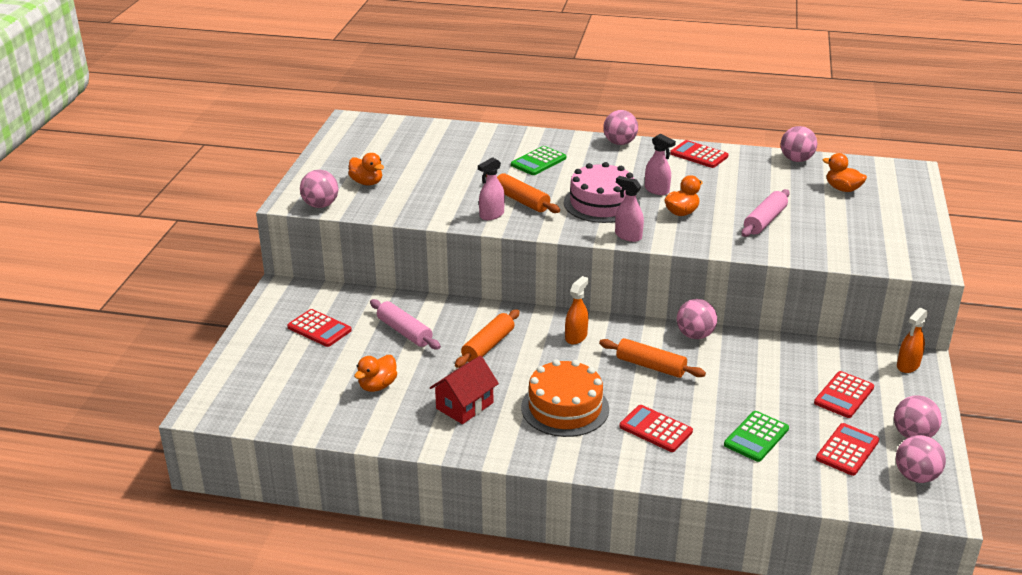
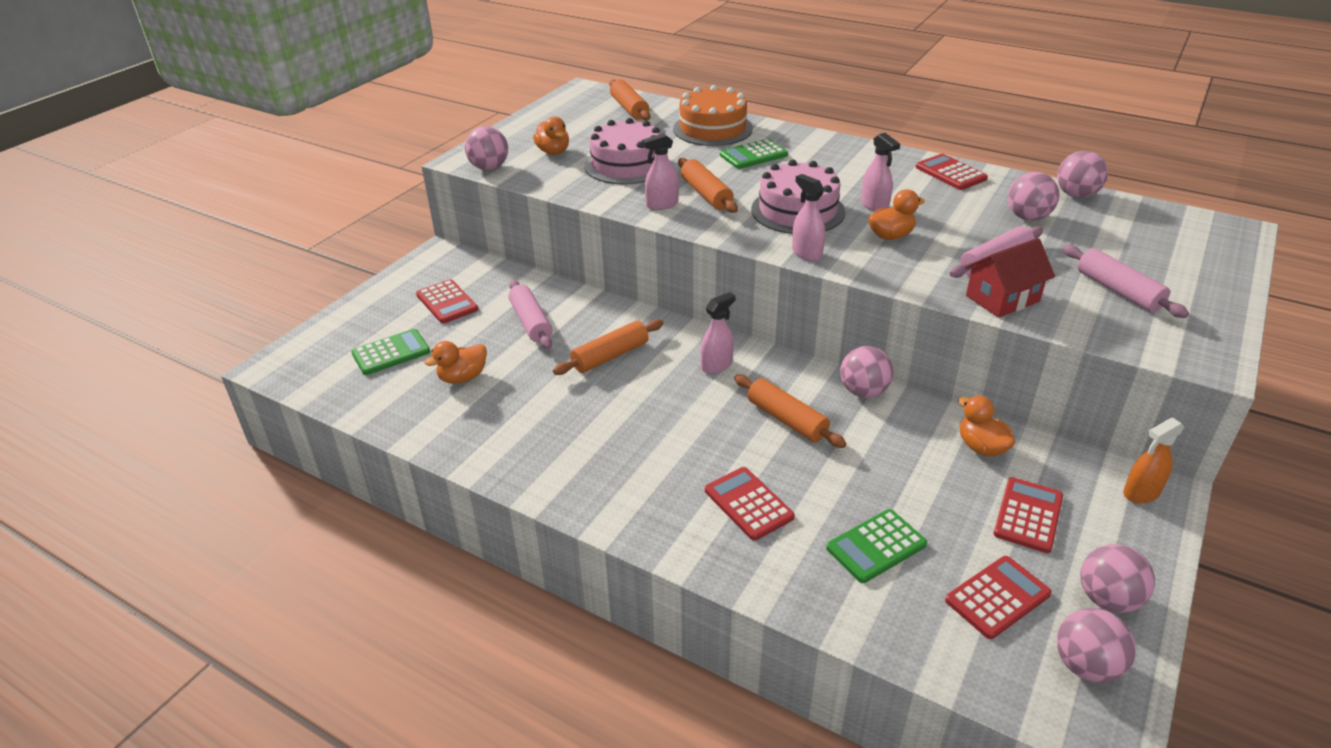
camera: 20 degrees right, 5 degrees up
red house [430,356,499,424] -> red house moved to [965,238,1055,318]
orange cake [521,359,609,437] -> orange cake moved to [673,85,753,146]
orange spray bottle [565,276,589,344] -> pink spray bottle [701,292,736,374]
pink ball [603,110,638,145] -> pink ball moved to [1008,172,1059,221]
red calculator [814,371,874,418] -> red calculator turned 150 degrees clockwise [993,477,1063,553]
orange duck [823,153,867,192] -> orange duck moved to [958,396,1016,456]
none -> green calculator [351,329,430,375]
none -> pink cake [584,118,661,185]
none -> orange rolling pin [609,79,650,120]
none -> pink rolling pin [1063,245,1189,318]

